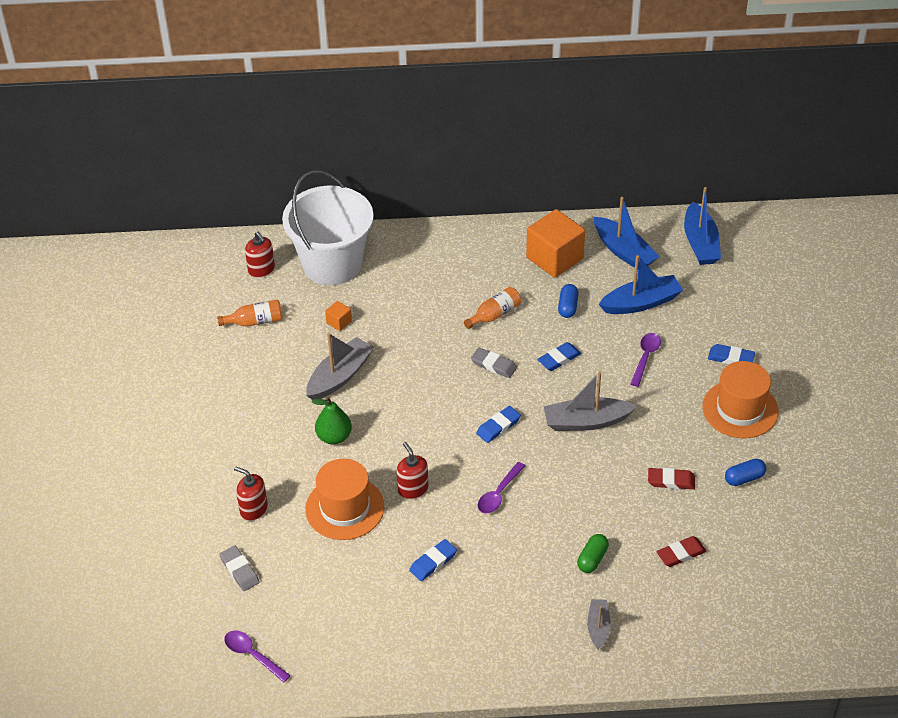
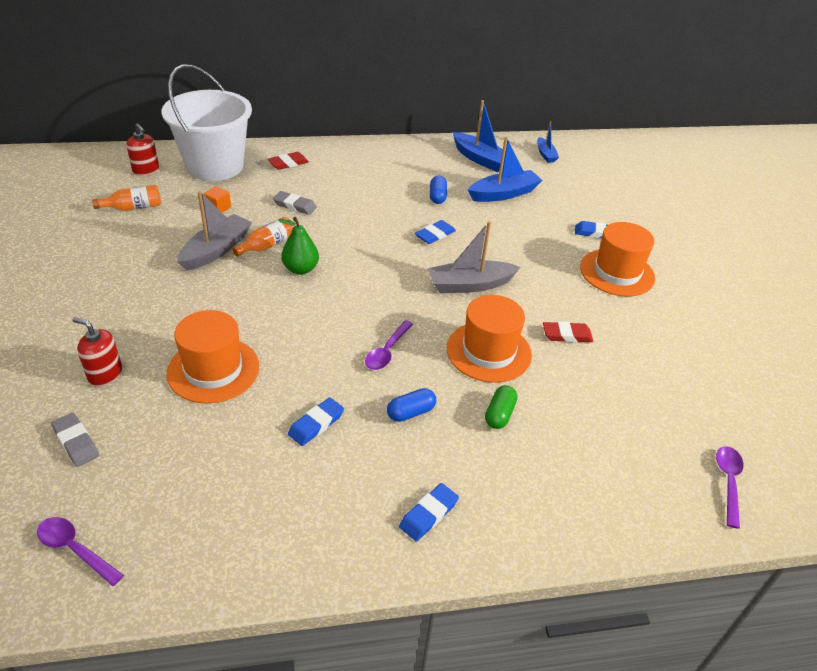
camera: 10 degrees left, 5 degrees down
green pear [311,396,352,445] -> green pear moved to [278,217,319,275]
red soap dispenser [397,442,429,499] -> none
orange bottle [464,287,521,329] -> orange bottle moved to [232,217,294,257]
grey eraser [471,347,517,378] -> grey eraser moved to [273,191,317,215]
blue eraser [476,406,521,443] -> blue eraser moved to [399,483,459,542]
orange cube [526,209,585,278] -> none
grey boat [587,599,611,650] -> none
purple spoon [630,333,661,387] -> purple spoon moved to [716,446,744,529]
red eraser [656,536,707,567] -> red eraser moved to [268,152,309,170]
blue boat [684,187,721,265] -> blue boat [537,121,559,163], size x0.57
blue capsule [725,459,766,486] -> blue capsule moved to [387,388,436,422]
none -> orange hat [447,295,532,383]

